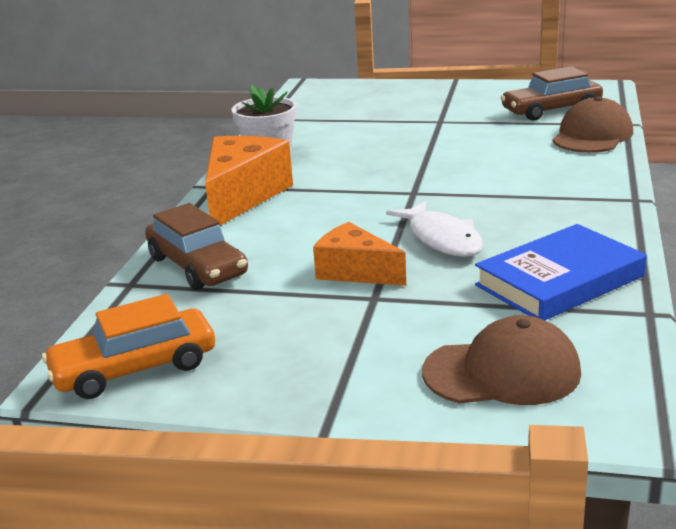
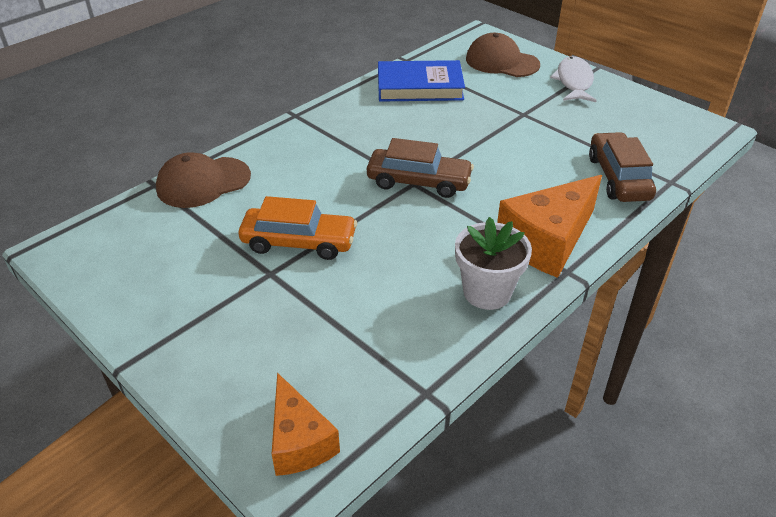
camera: 150 degrees left, 15 degrees up
orange car [42,294,215,399] -> orange car moved to [239,196,357,260]
orange cheese [313,222,406,286] -> orange cheese moved to [272,373,340,476]
white fish [386,201,484,257] -> white fish moved to [550,56,597,102]
brown car [500,66,603,121] -> brown car moved to [367,138,474,198]

